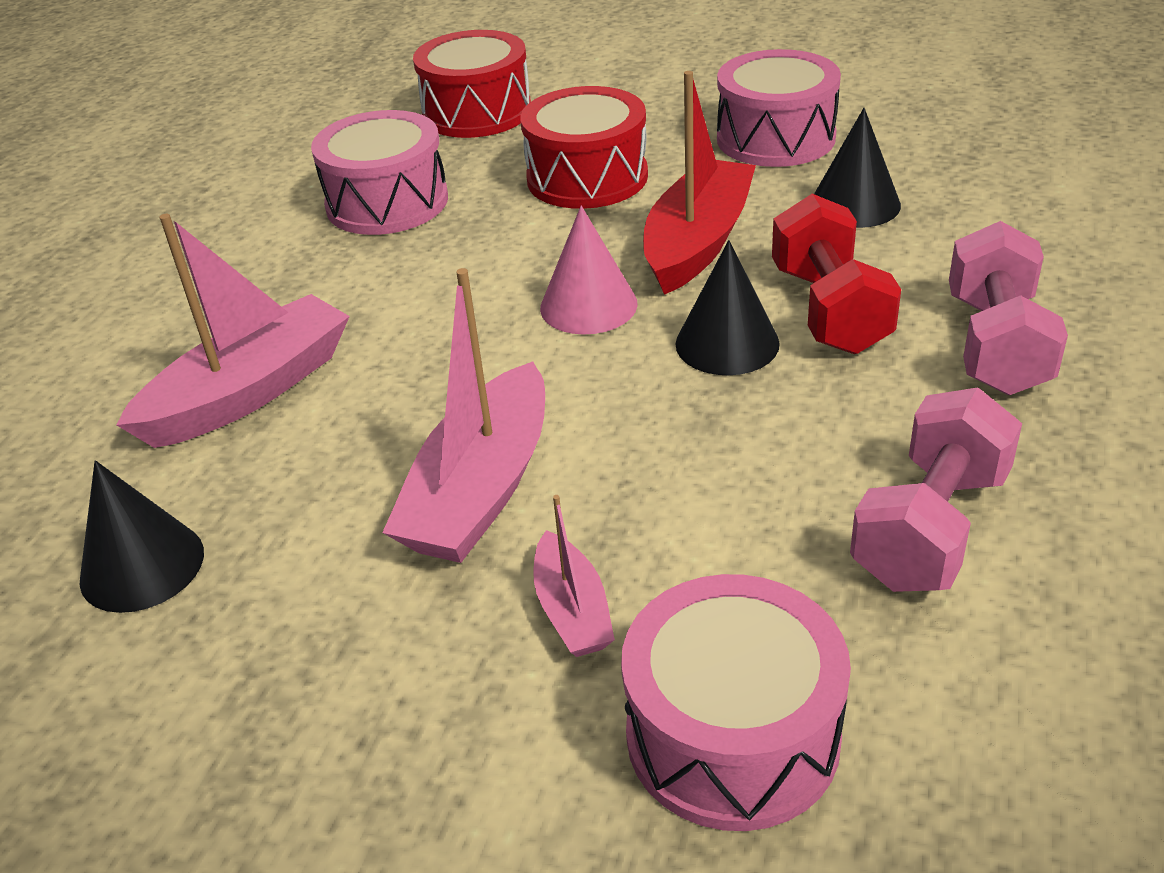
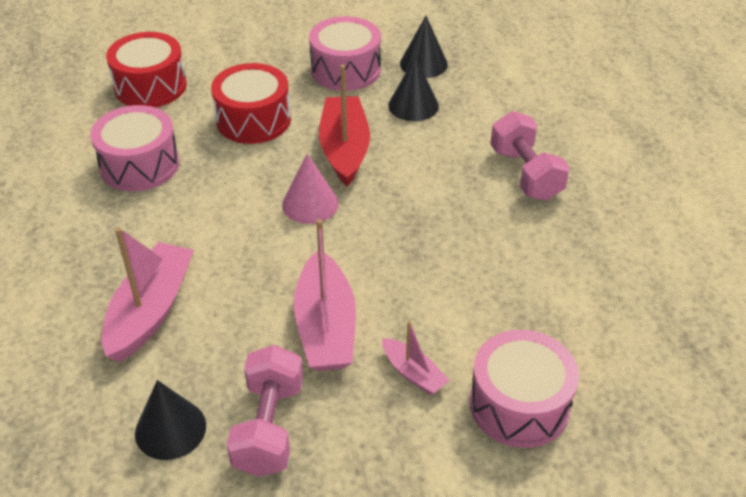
camera: 30 degrees left, 5 degrees up
black cone [676,240,780,375] -> black cone moved to [400,16,448,78]
red dumbbell [772,194,901,354] -> none
pink dumbbell [850,387,1022,592] -> pink dumbbell moved to [227,345,303,477]

